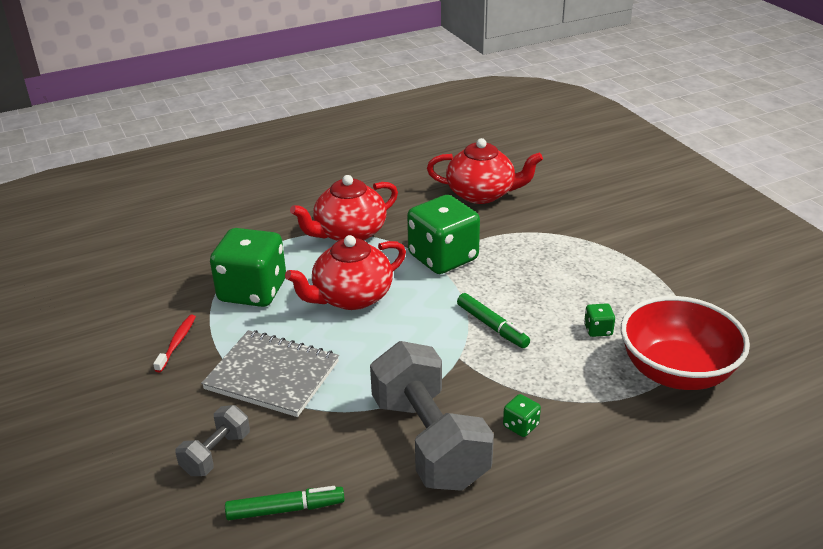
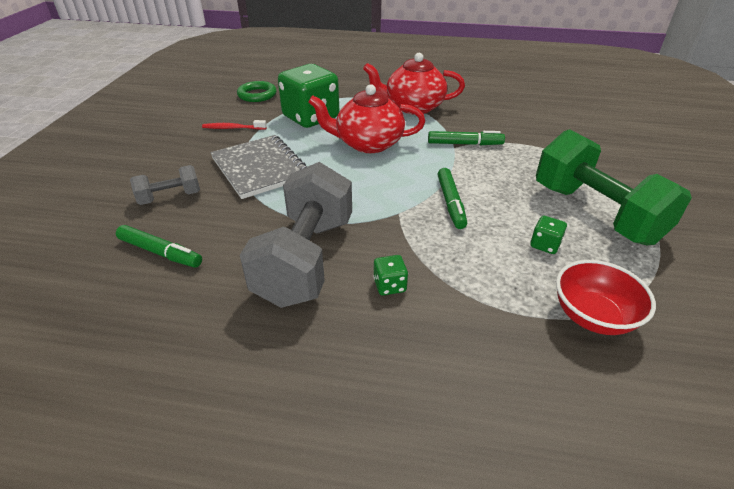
camera: 35 degrees right, 5 degrees up
red toothbrush [153,315,196,372] -> red toothbrush turned 135 degrees counterclockwise [202,120,267,130]
green dice [407,195,480,274] -> green marker [428,131,505,145]
red teapot [427,138,543,204] -> none
red bowl [621,296,750,390] -> red bowl [556,260,656,335], size x0.63
none -> green ring [237,81,277,102]
none -> green dumbbell [536,129,692,245]

